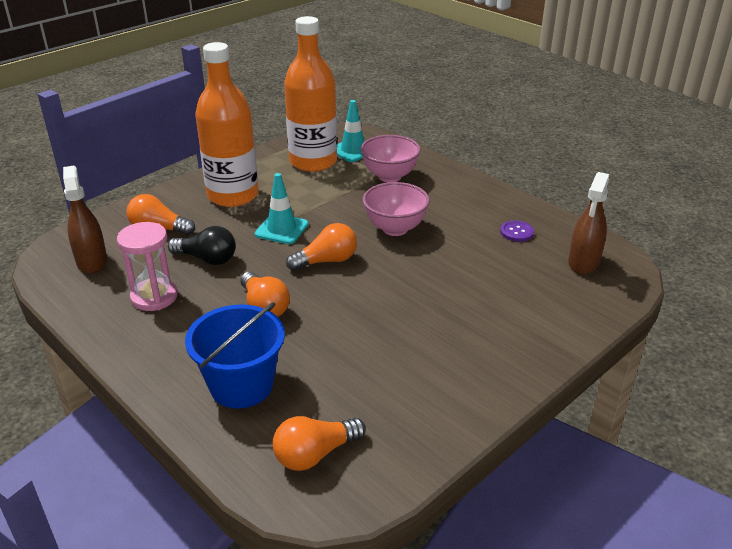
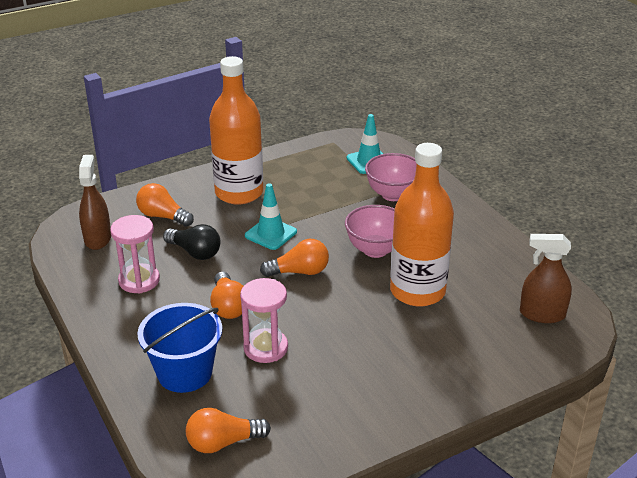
camera: 15 degrees right, 0 degrees up
orange bottle [284,16,337,172] -> orange bottle moved to [390,143,454,307]
purple button [500,220,534,242] -> none
brown spray bottle [568,172,609,274] -> brown spray bottle turned 60 degrees clockwise [520,234,572,323]
none -> pink hourglass [240,278,288,363]

